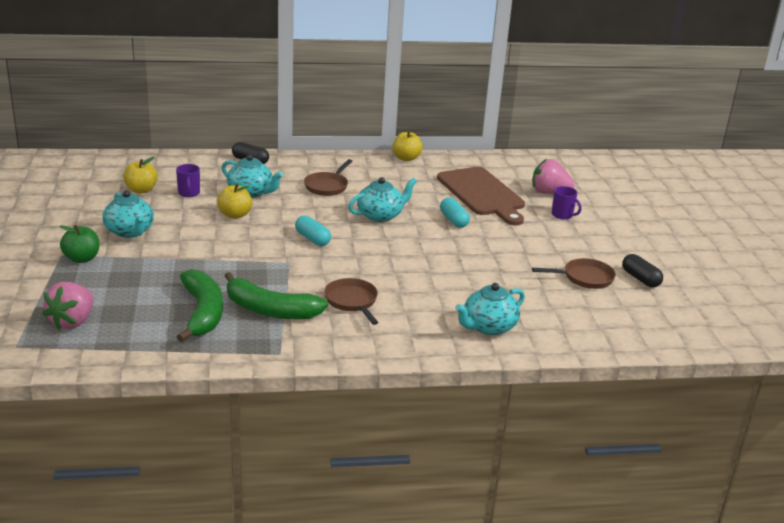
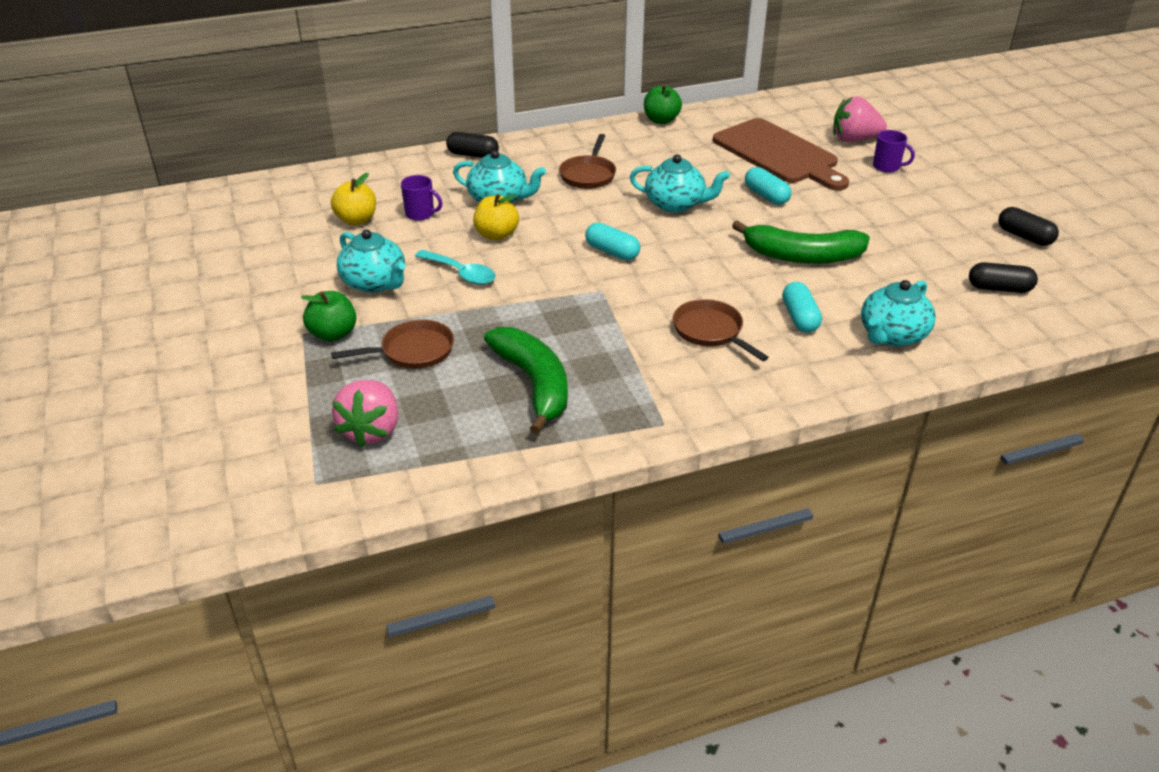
camera: 10 degrees left, 10 degrees up
purple mug [176,164,200,197] -> purple mug turned 45 degrees counterclockwise [401,175,442,221]
green banana [225,272,328,320] -> green banana moved to [732,220,870,264]
turquoise teapot [348,177,417,222] -> turquoise teapot turned 60 degrees clockwise [630,154,730,213]
yellow apple [393,131,423,161] -> green apple [644,84,682,124]
brown pan [532,258,616,289] -> brown pan moved to [331,319,454,369]
none -> turquoise spoon [415,250,496,285]
none -> turquoise capsule [782,282,822,333]
none -> black capsule [969,262,1038,293]

